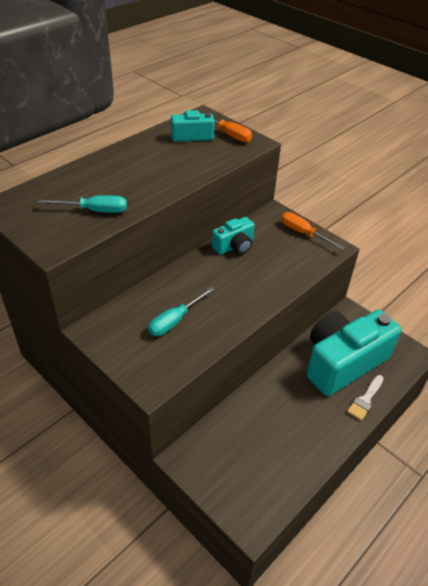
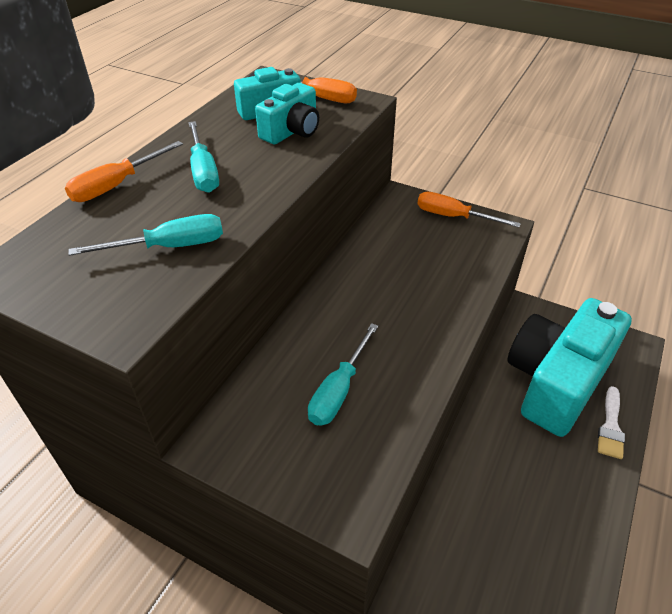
camera: 15 degrees left, 0 degrees up
turquoise camera [212,217,255,255] -> turquoise camera moved to [255,83,319,144]
none -> orange screwdriver [65,141,183,202]
none -> turquoise screwdriver [188,121,219,193]

